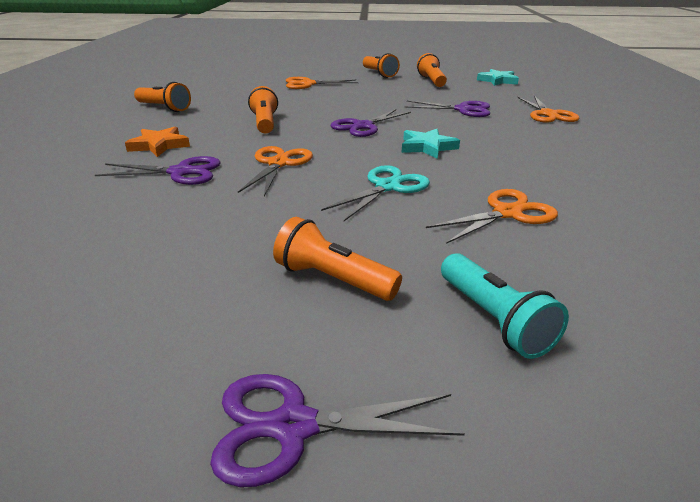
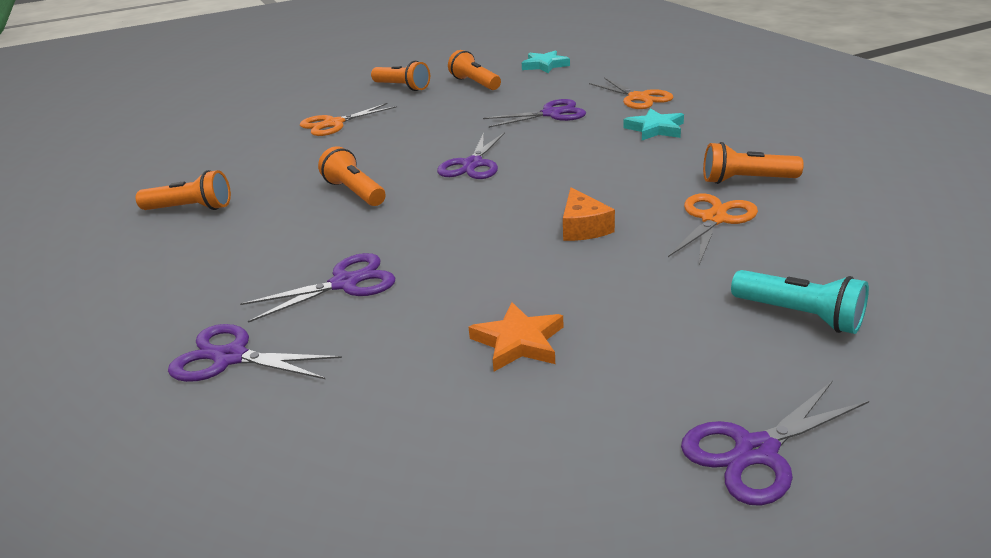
camera: 25 degrees left, 0 degrees up
orange star [125,126,190,157] -> orange star moved to [469,302,563,372]
orange scissors [238,146,313,197] -> none
orange flashlight [273,217,402,301] -> orange flashlight moved to [703,142,804,184]
turquoise scissors [321,165,430,221] -> orange cheese [563,187,615,241]
turquoise star [401,129,460,159] -> turquoise star moved to [623,108,684,140]
none -> purple scissors [168,324,342,382]

